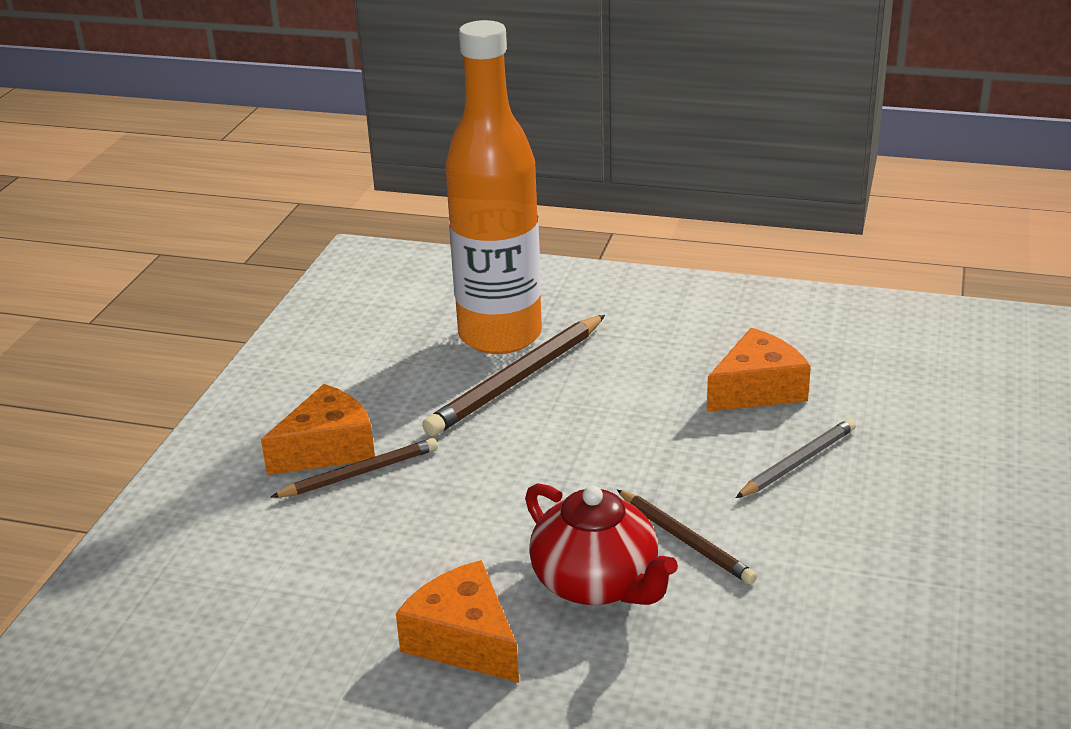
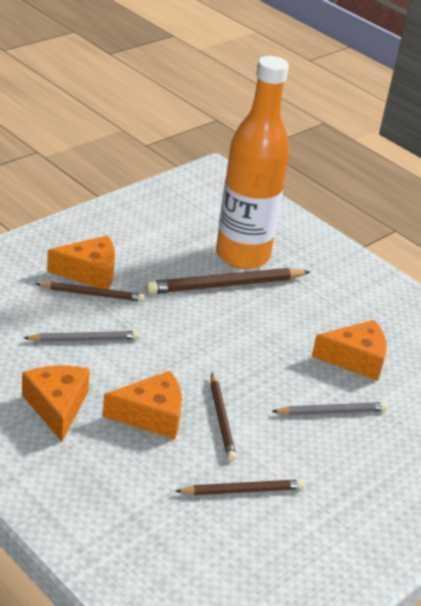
camera: 25 degrees right, 5 degrees up
red teapot [525,483,678,605] -> orange cheese [103,371,182,439]
none -> grey pencil [24,331,140,342]
none -> brown pencil [175,480,304,495]

